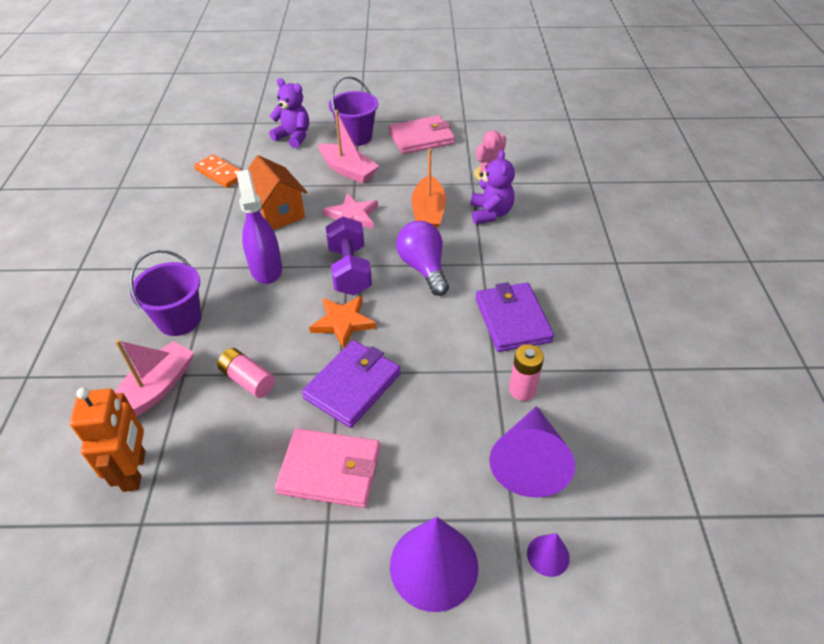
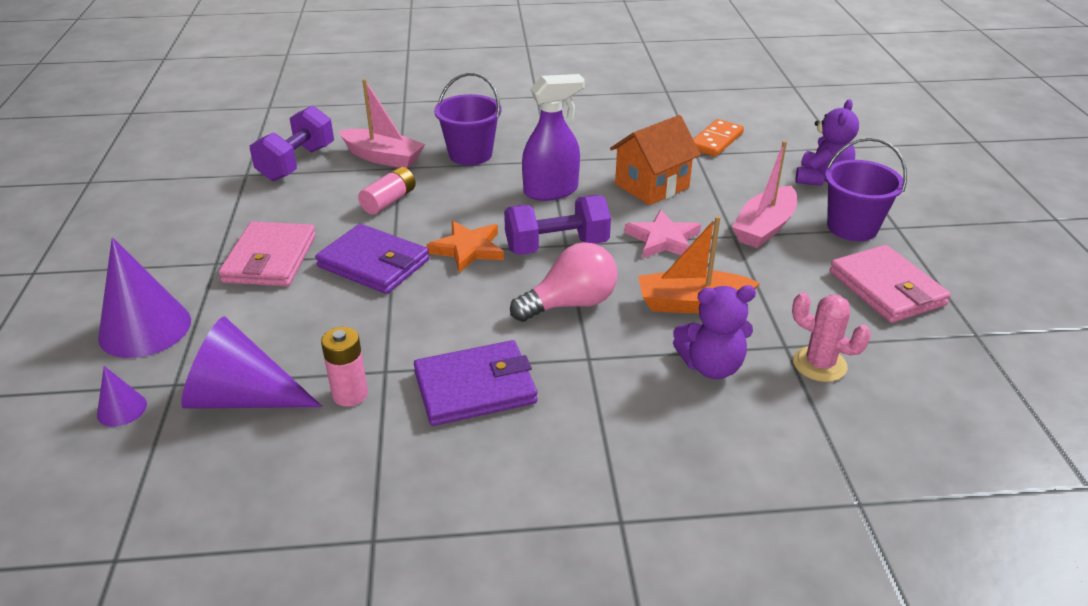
camera: 85 degrees right, 10 degrees down
orange robot [70,387,146,492] -> purple dumbbell [250,106,334,181]
purple light bulb [396,221,449,296] -> pink light bulb [510,242,618,322]

